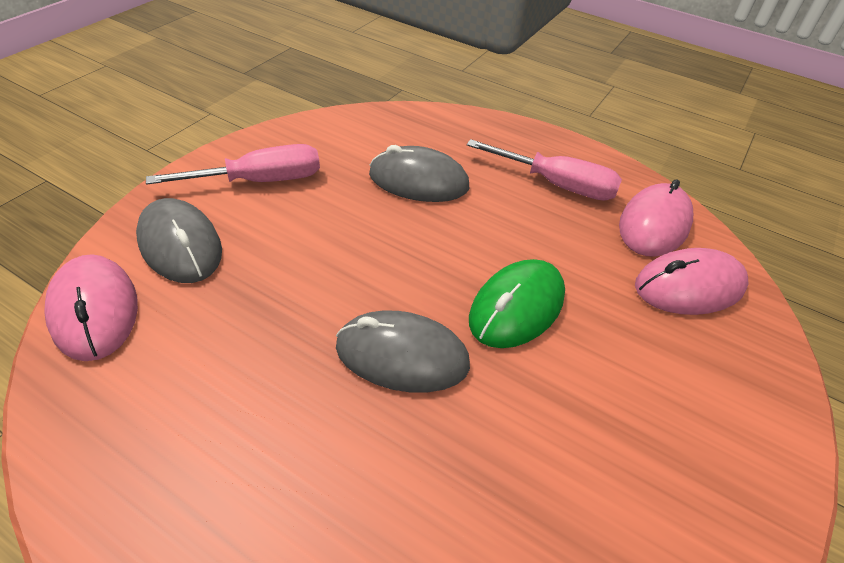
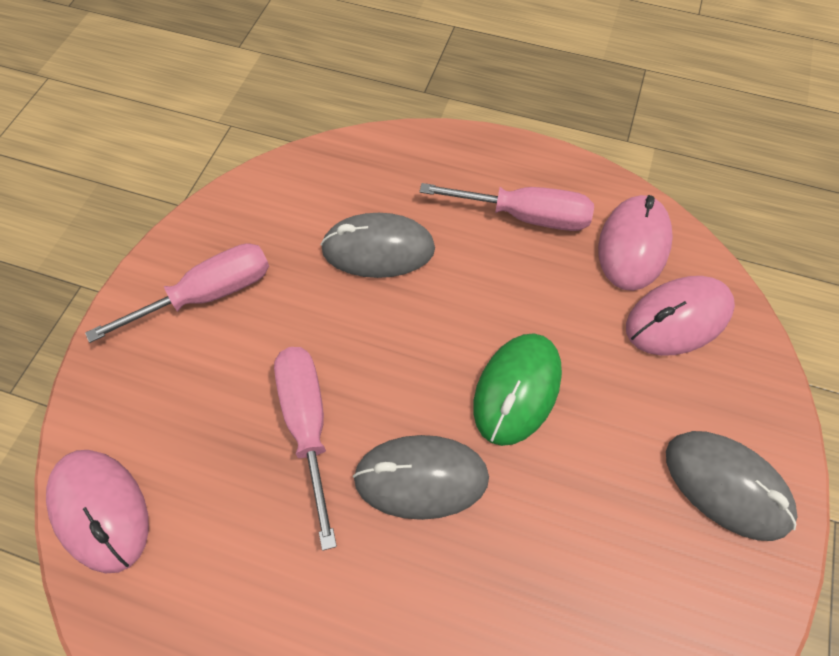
camera: 10 degrees left, 15 degrees up
grey mouse [136,198,222,283] -> grey mouse moved to [666,431,798,541]
none -> pink screwdriver [274,347,337,551]

